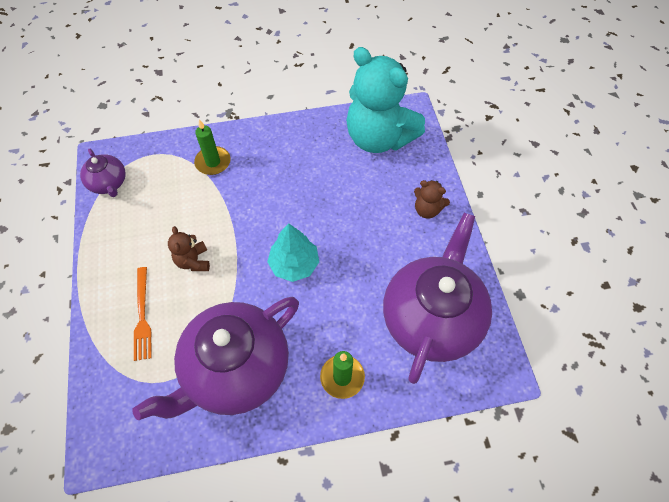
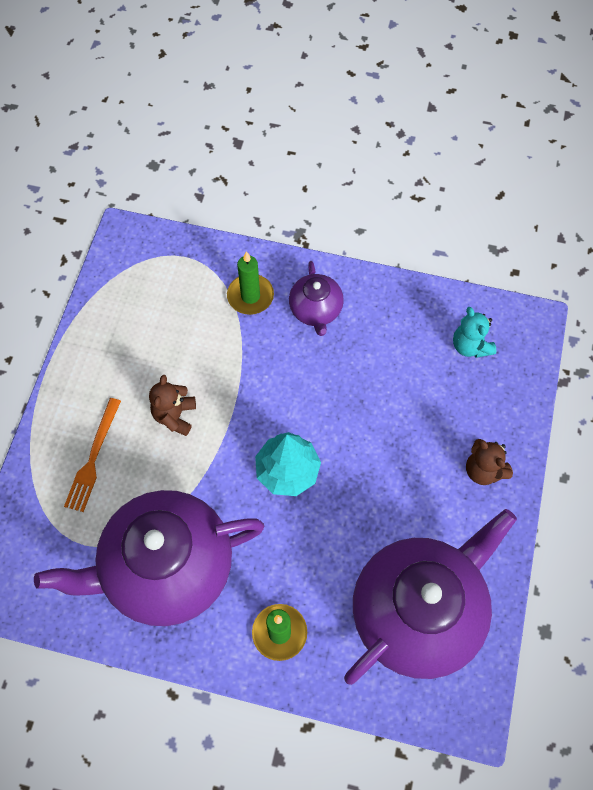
camera: 25 degrees right, 5 degrees up
purple teapot [80,148,126,197] -> purple teapot moved to [289,261,344,336]
turquoise teddy bear [346,47,425,153] -> turquoise teddy bear [453,307,496,358], size x0.42

